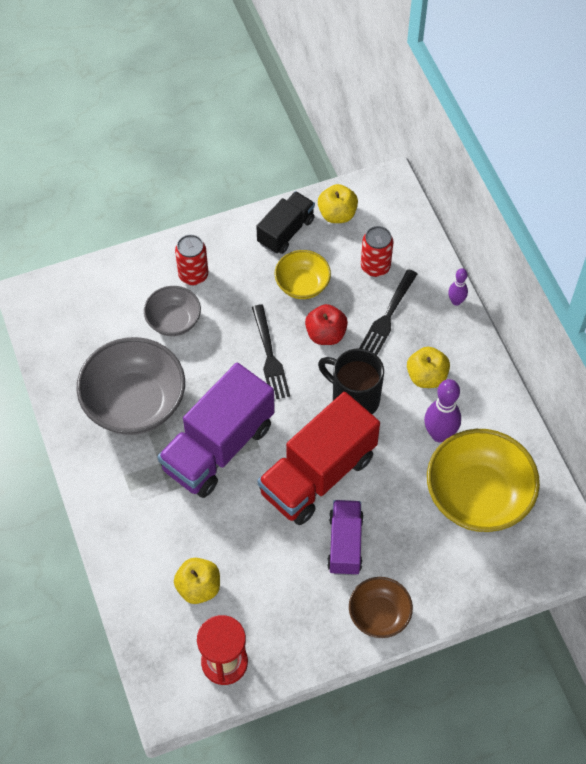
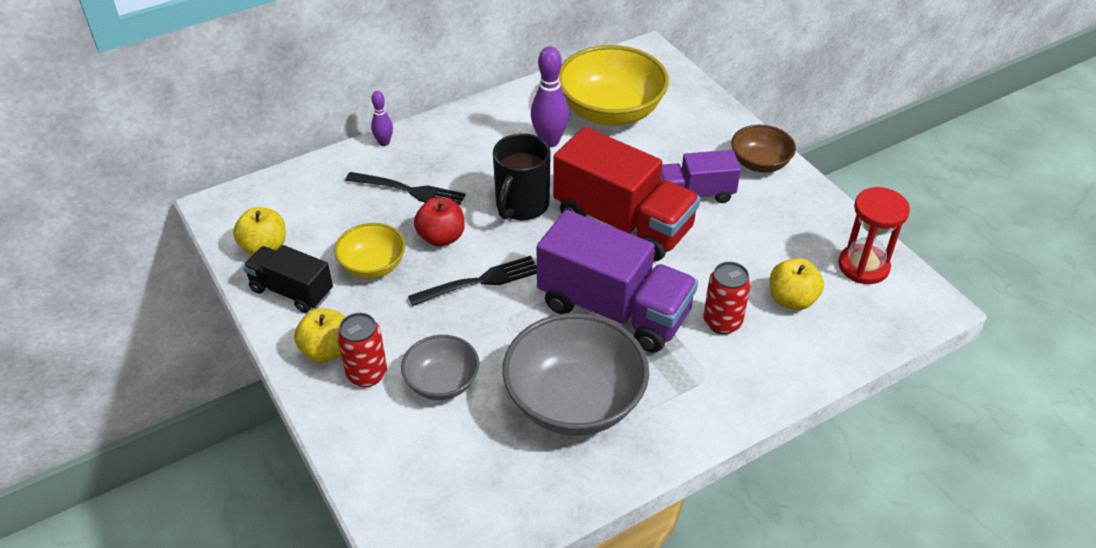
camera: 100 degrees left, 15 degrees down
red can [361,226,393,277] -> red can moved to [703,262,751,334]
yellow apple [407,347,450,388] -> yellow apple moved to [294,309,345,363]

